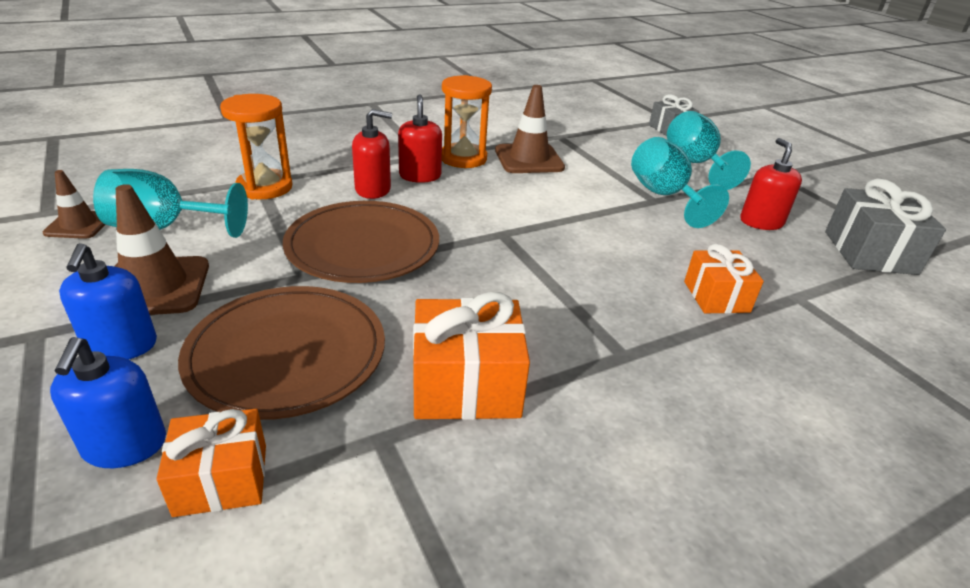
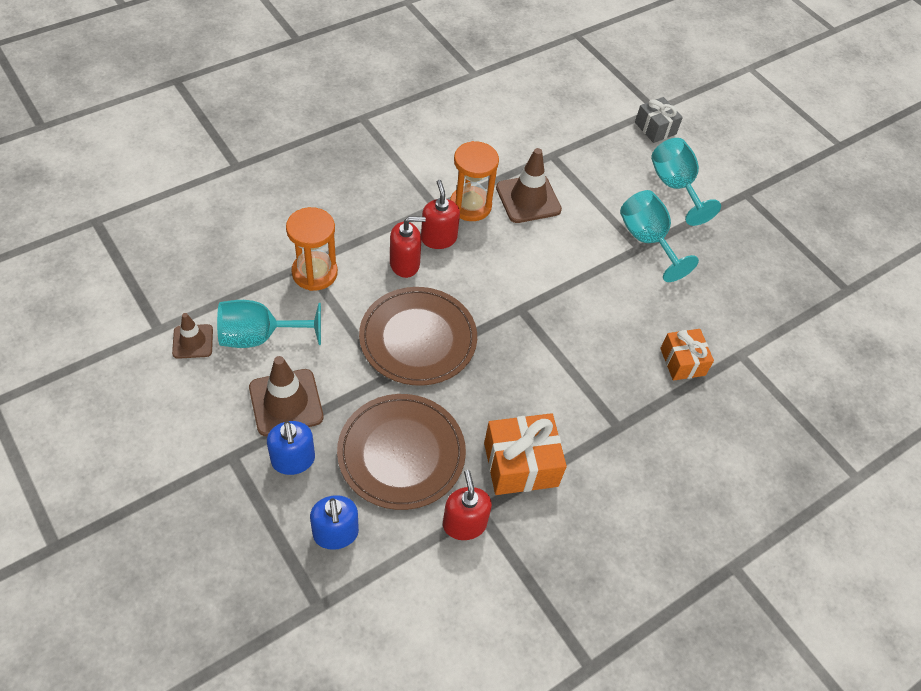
camera: 10 degrees left, 20 degrees up
orange gift [156,409,266,517] -> none
red soap dispenser [740,138,802,230] -> red soap dispenser moved to [443,470,492,540]
grey gift [825,179,946,275] -> none

